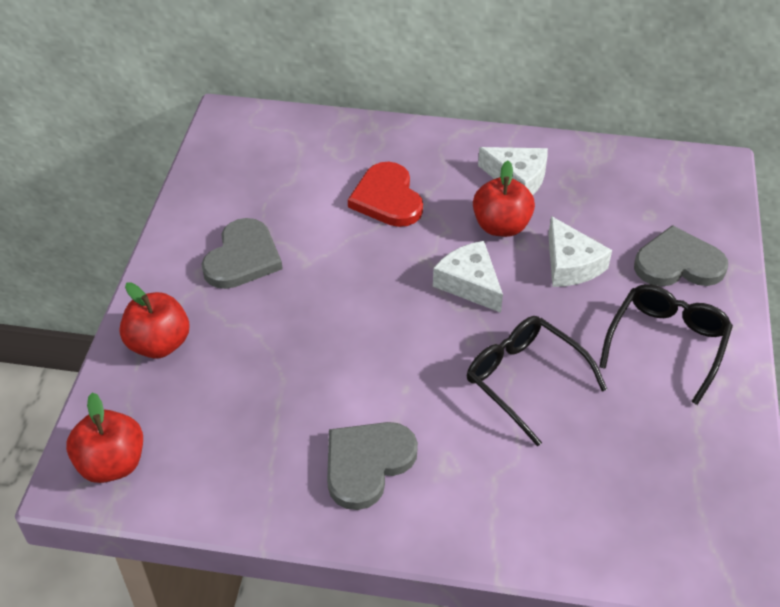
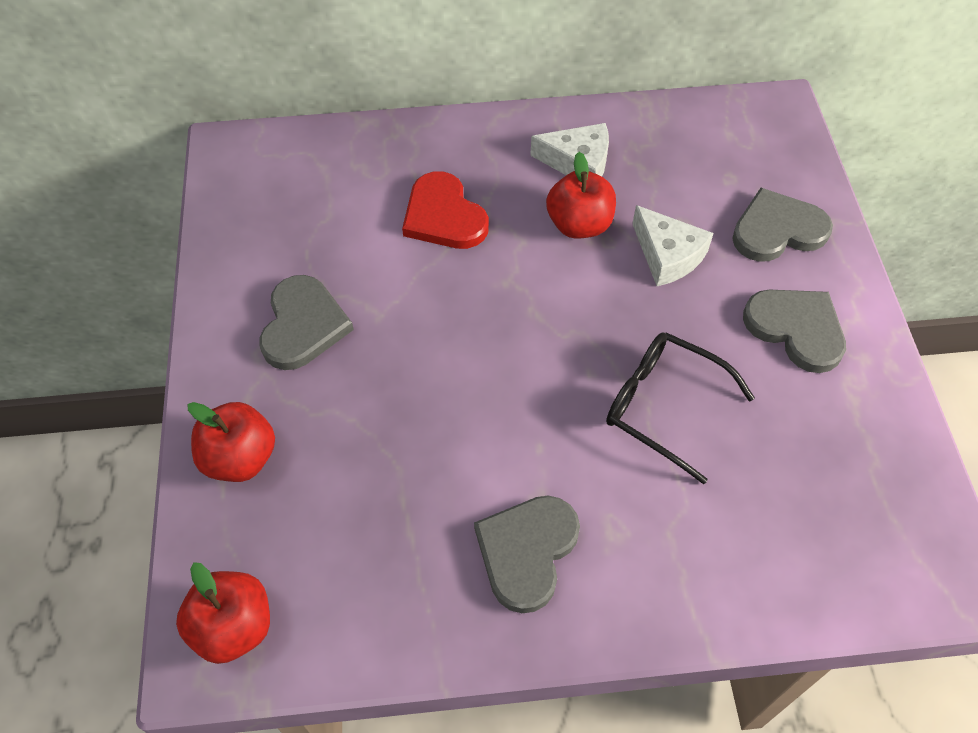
camera: 15 degrees left, 10 degrees up
white cheese [433,241,503,313] -> none
black glasses [599,284,733,405] -> grey heart [743,290,846,373]

